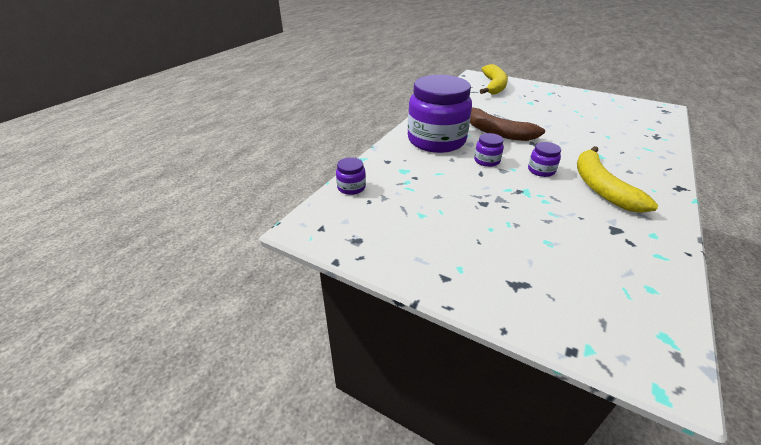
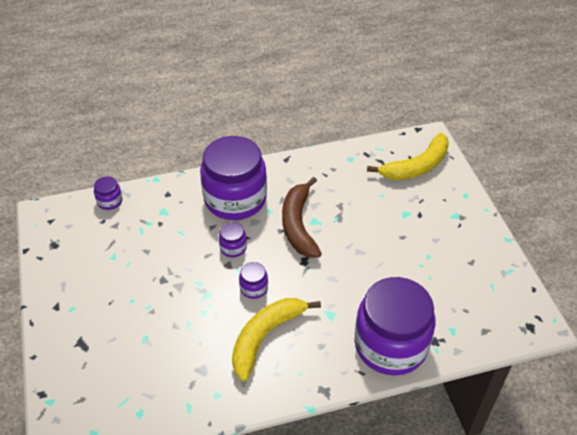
camera: 45 degrees right, 10 degrees up
none -> purple jar [355,277,436,375]

